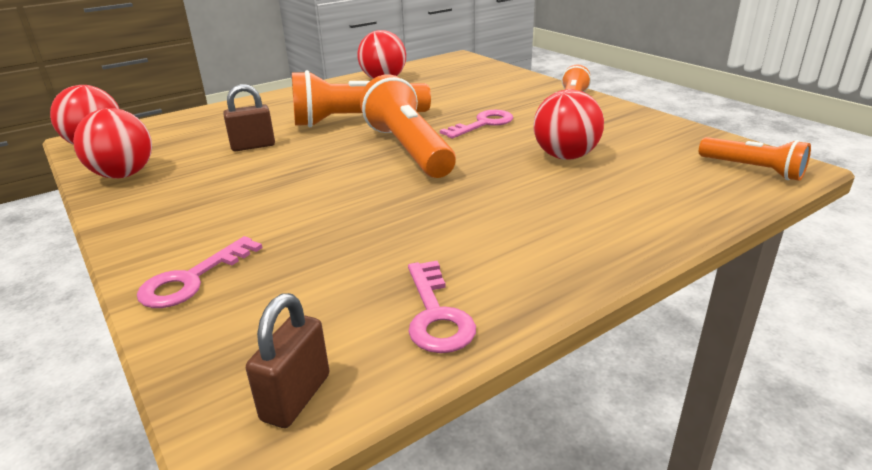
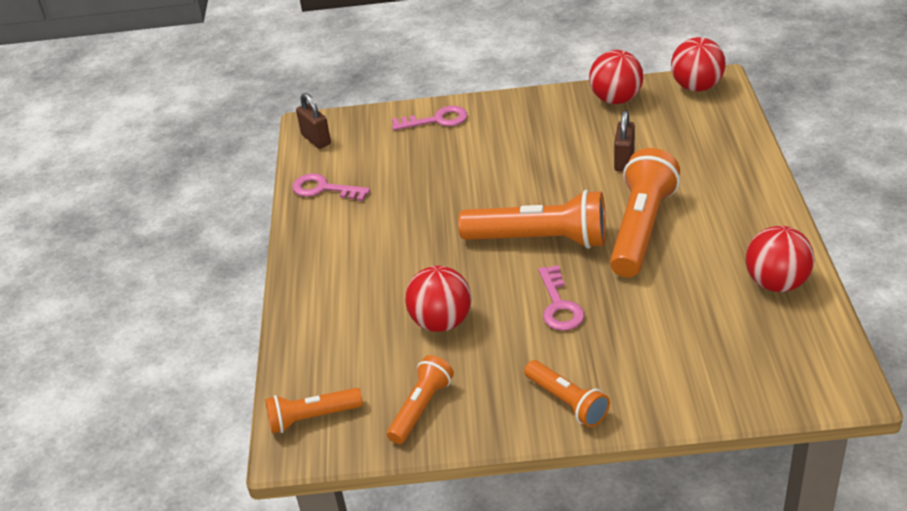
camera: 125 degrees right, 10 degrees up
pink key [137,236,262,308] -> pink key turned 105 degrees clockwise [392,106,468,130]
none -> orange flashlight [387,355,454,444]

